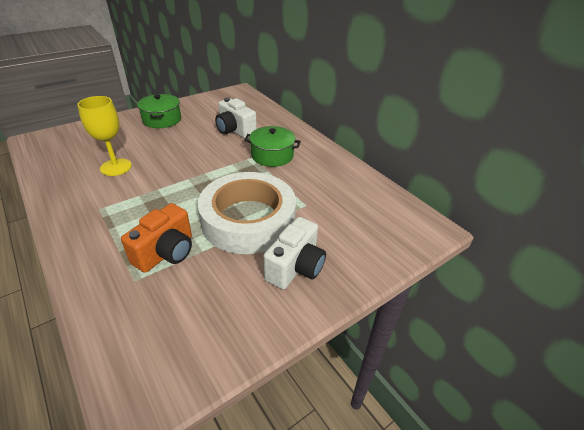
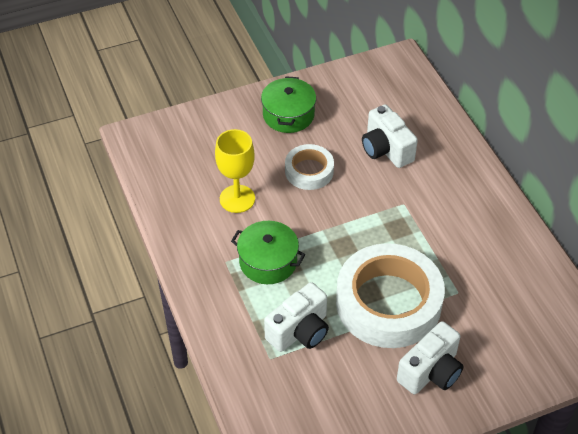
camera: 15 degrees right, 10 degrees up
orange camera [121,203,192,273] -> white camera [264,282,329,352]
green pot [244,126,301,167] -> green pot moved to [231,221,305,284]
none -> white tape [285,144,334,190]

